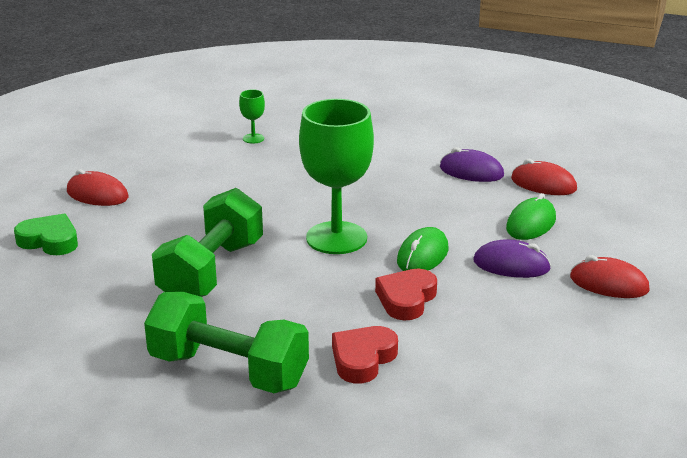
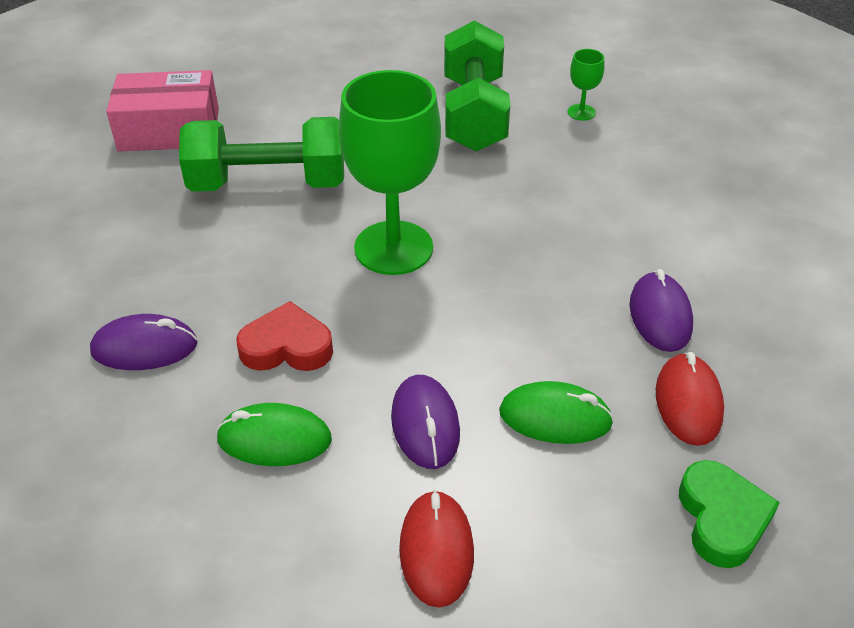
camera: 65 degrees right, 15 degrees up
green heart [14,214,78,255] -> green heart moved to [679,460,780,568]
red mouse [67,169,129,206] -> none
green dumbbell [144,292,309,393] -> green dumbbell moved to [444,20,510,152]
red heart [332,326,398,383] -> purple mouse [90,314,198,370]
green mouse [397,227,448,271] -> green mouse moved to [216,403,332,466]
none -> pink box [106,70,219,152]

